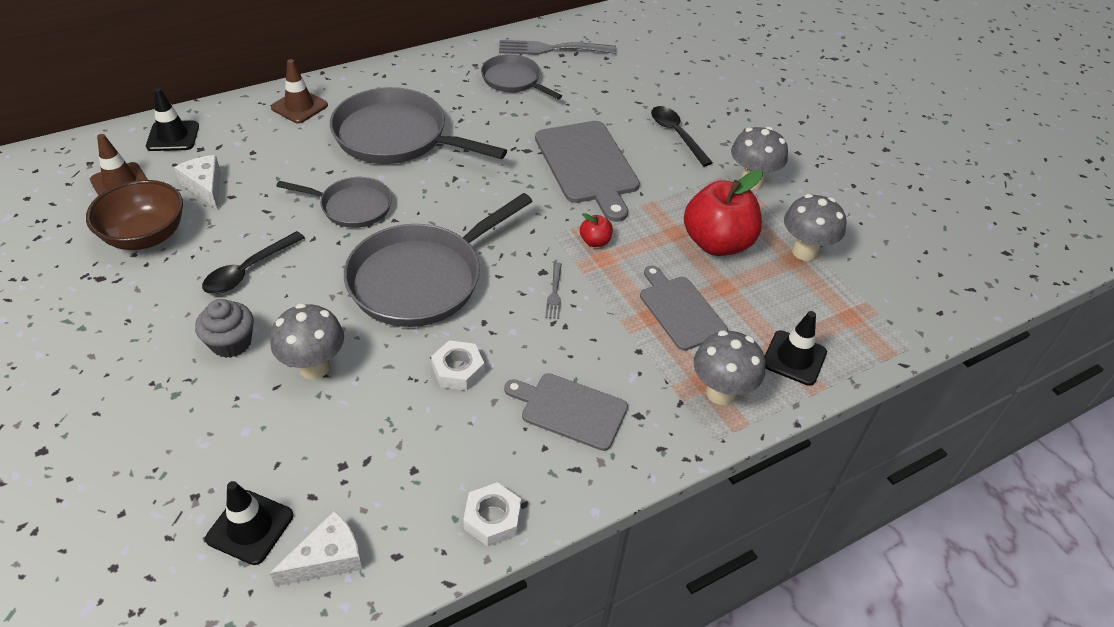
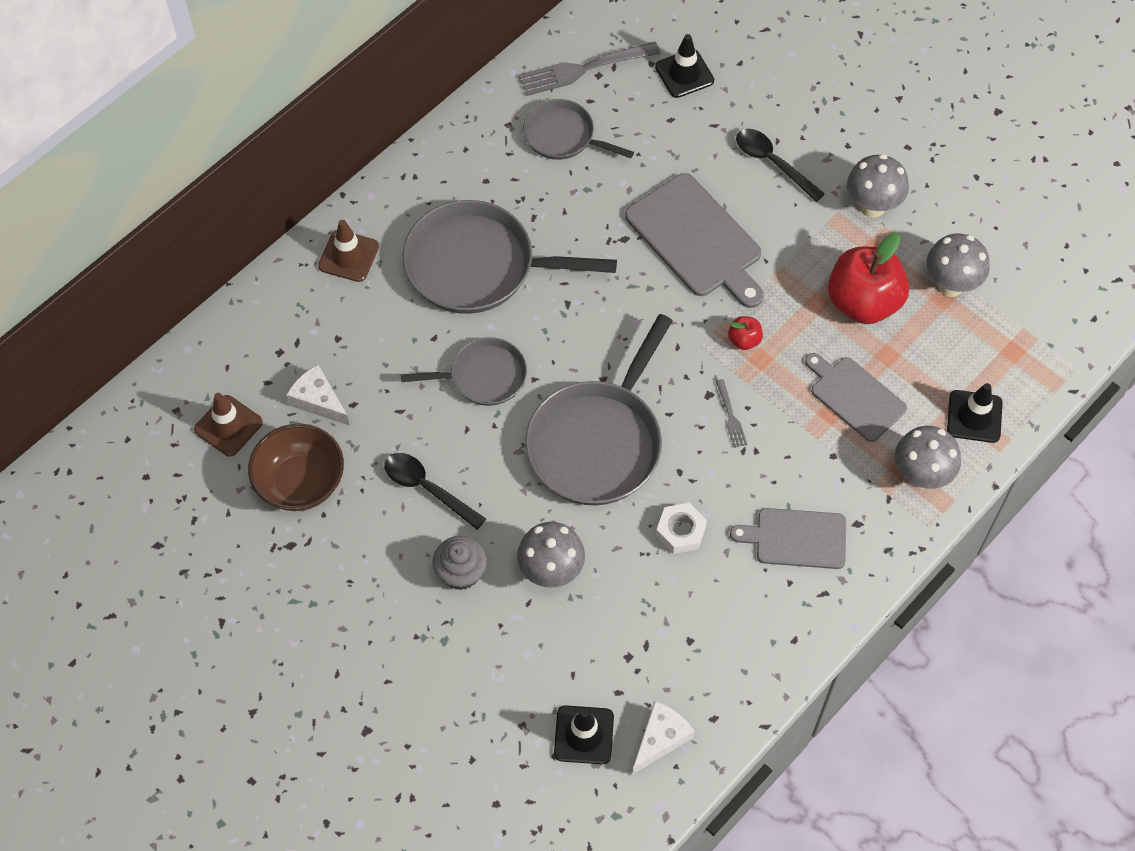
camera: 15 degrees left, 15 degrees up
black traffic cone [146,88,199,151] -> black traffic cone moved to [655,34,714,98]
black spoon [202,231,305,294] -> black spoon turned 105 degrees clockwise [384,453,486,530]
white nut [463,482,521,546] -> none

